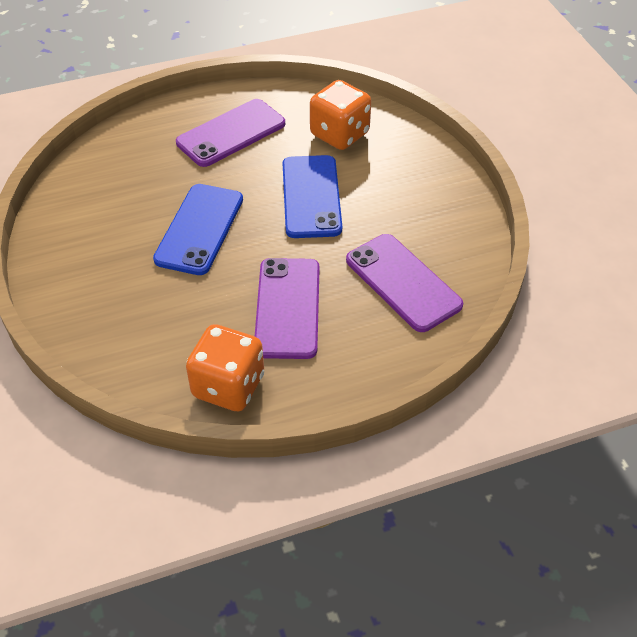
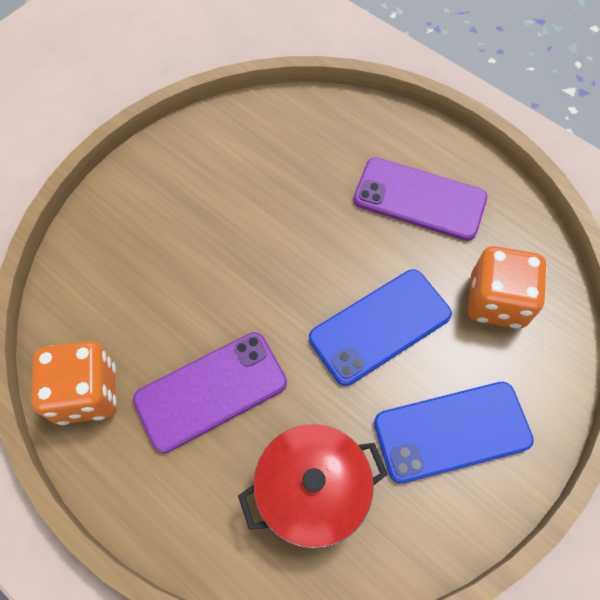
camera: 60 degrees right, 15 degrees up
blue phone [153,184,243,275] -> blue phone moved to [374,382,534,484]
purple phone [346,234,463,332] -> red pot [238,424,388,548]

